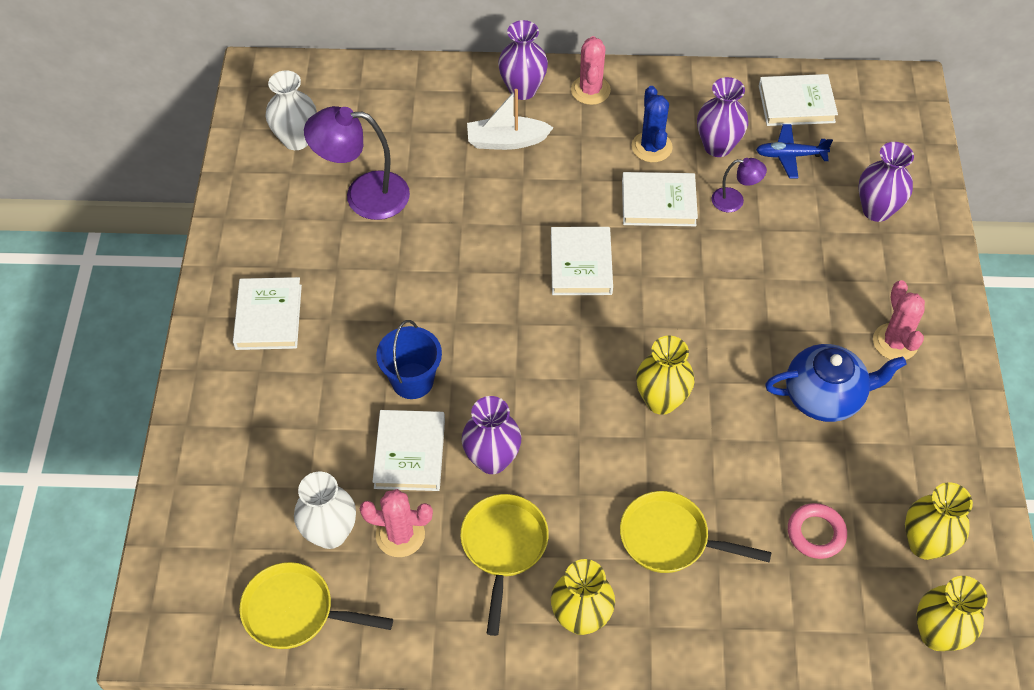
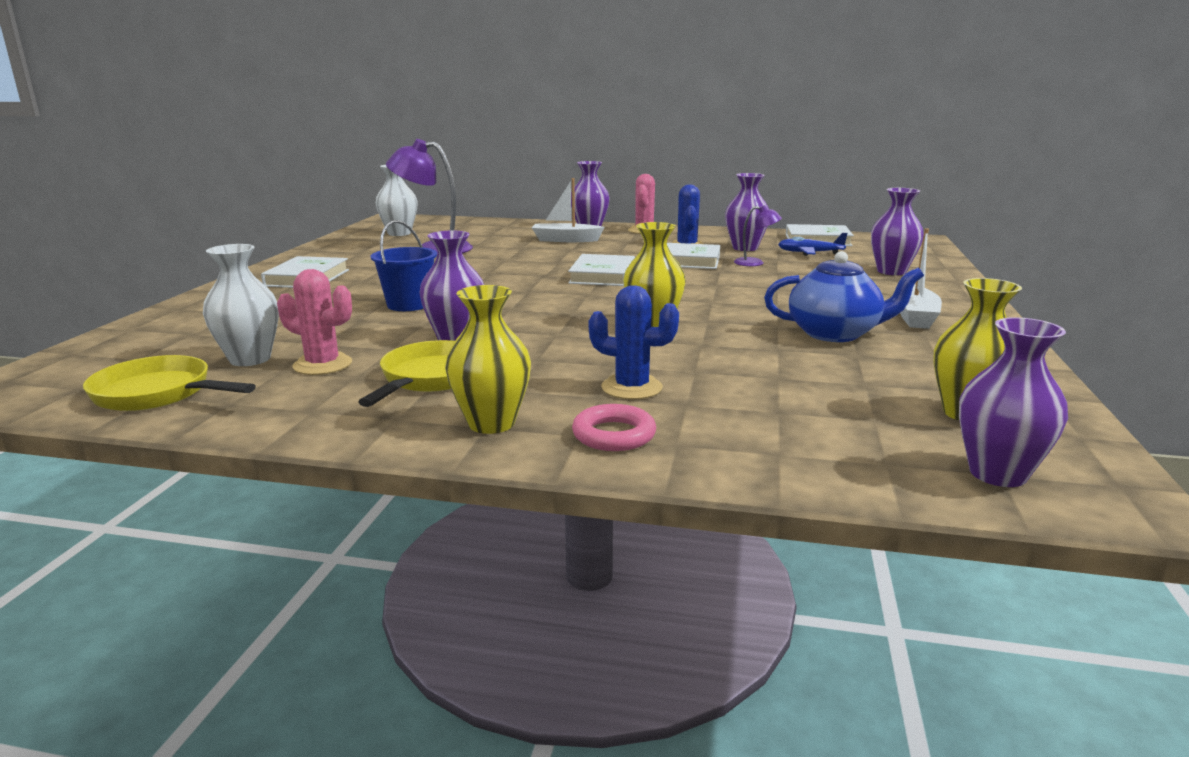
camera: 10 degrees right, 35 degrees down
white book [372,410,445,491] -> none
yellow pan [620,491,772,573] -> blue cactus [589,285,679,399]
pink ring [788,503,847,559] -> pink ring moved to [572,404,656,451]
pink cactus [873,280,925,360] -> white boat [900,228,942,329]
yellow vase [916,576,988,651] -> purple vase [959,317,1068,487]

